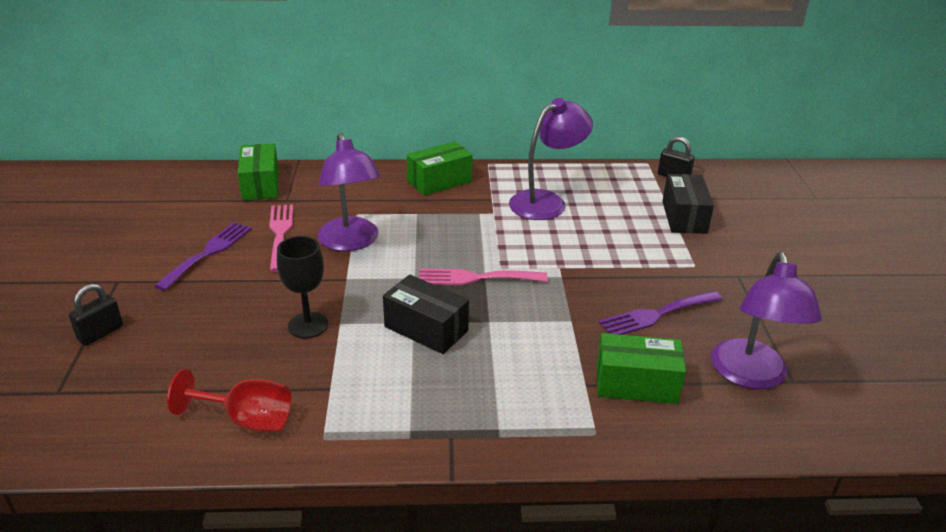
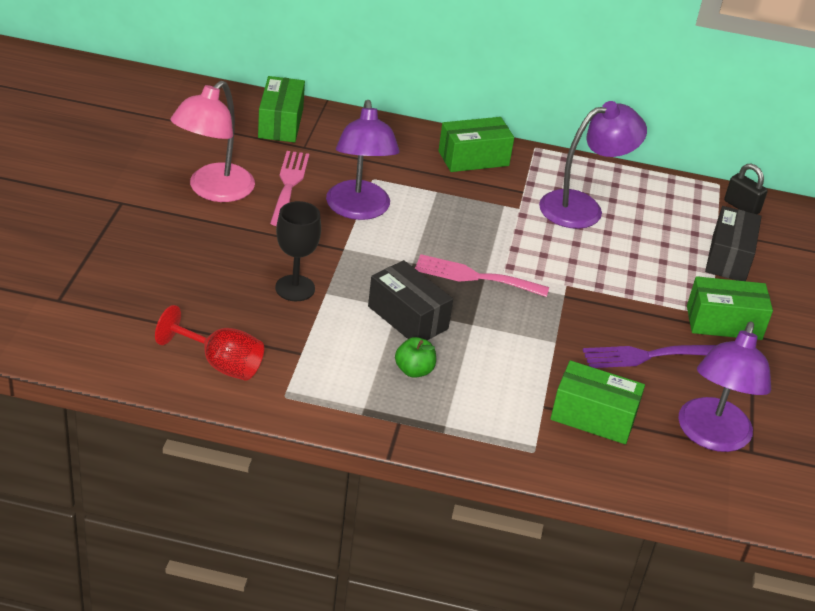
camera: 10 degrees right, 5 degrees up
black padlock [69,284,123,346] -> none
purple fork [155,222,252,291] -> pink lamp [170,81,255,202]
none -> green apple [395,337,436,378]
none -> green box [687,276,773,340]

